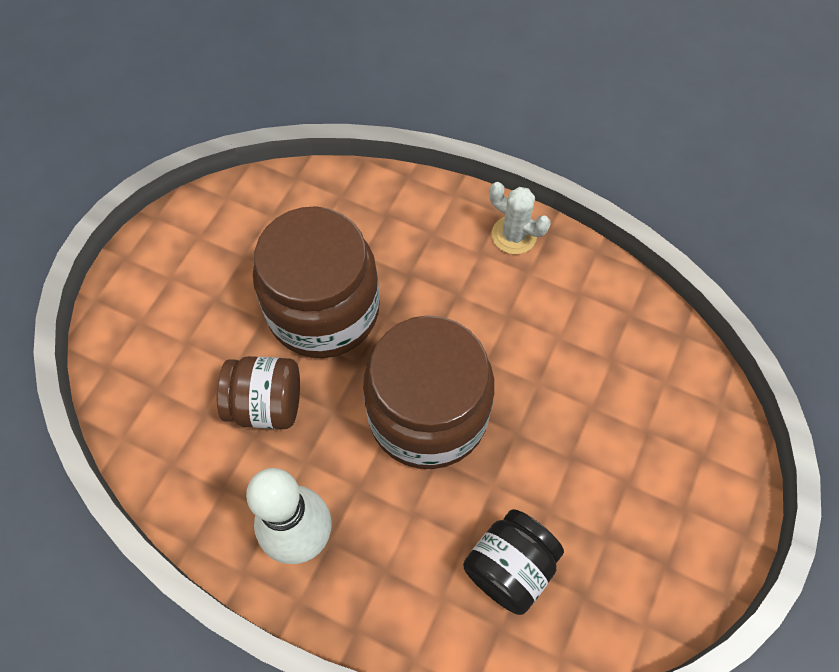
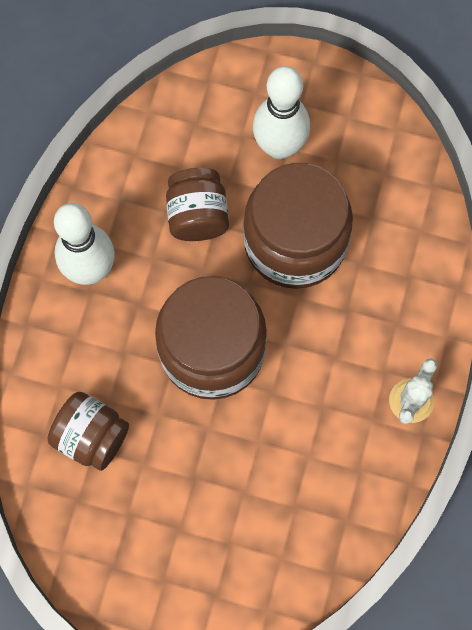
camera: 80 degrees right, 10 degrees up
black jar [463,509,564,615] -> brown jar [48,392,129,471]
none -> white bowling pin [253,66,310,159]

